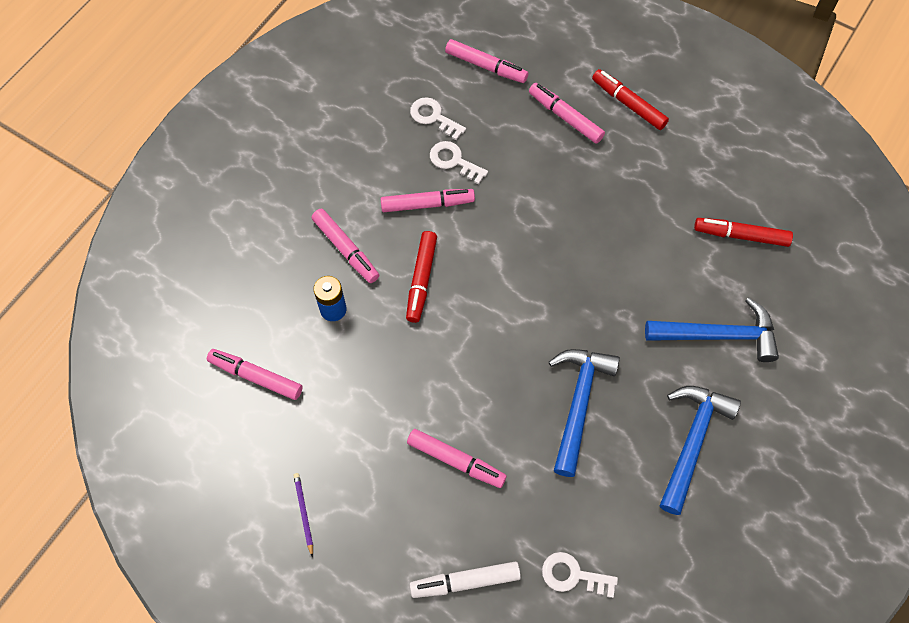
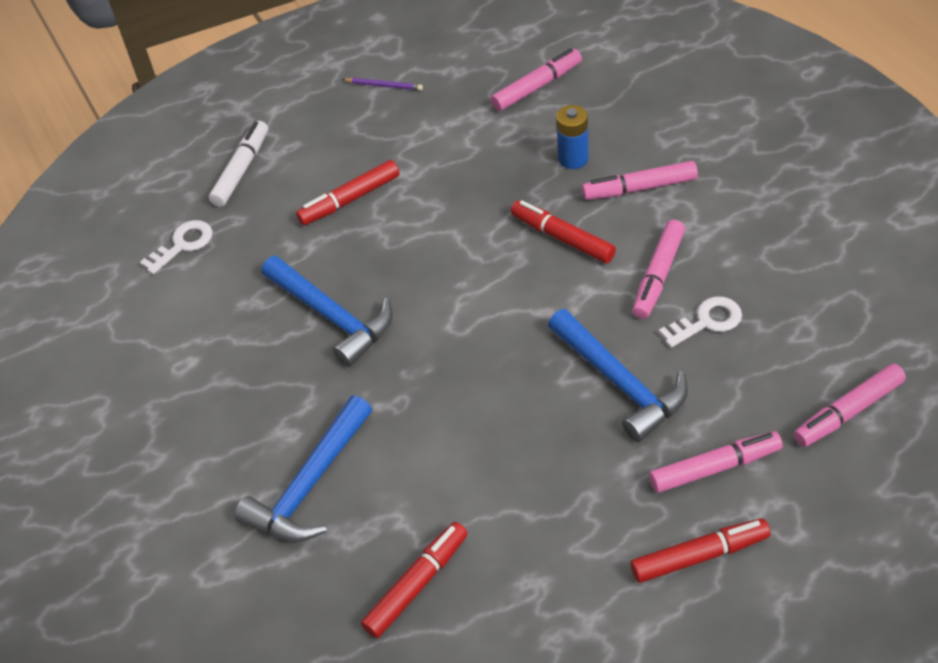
camera: 125 degrees right, 15 degrees down
pink marker [407,429,507,488] -> red marker [296,160,400,226]
white key [410,97,466,140] -> none
blue hammer [660,386,741,515] -> blue hammer moved to [548,309,688,442]

